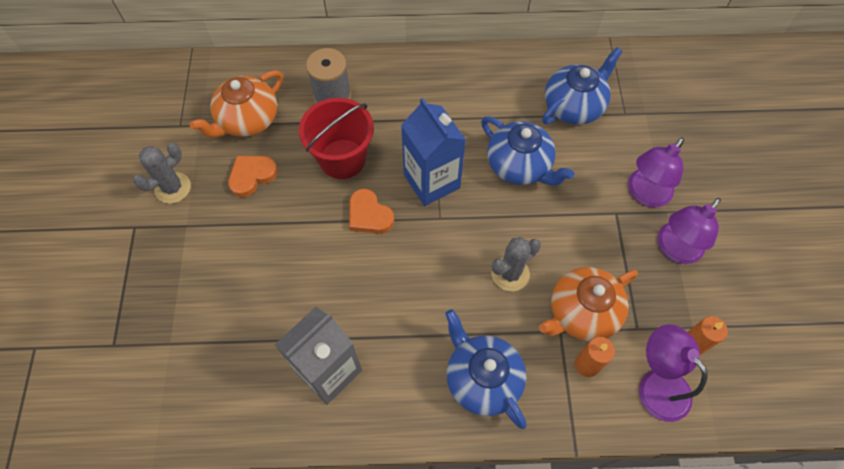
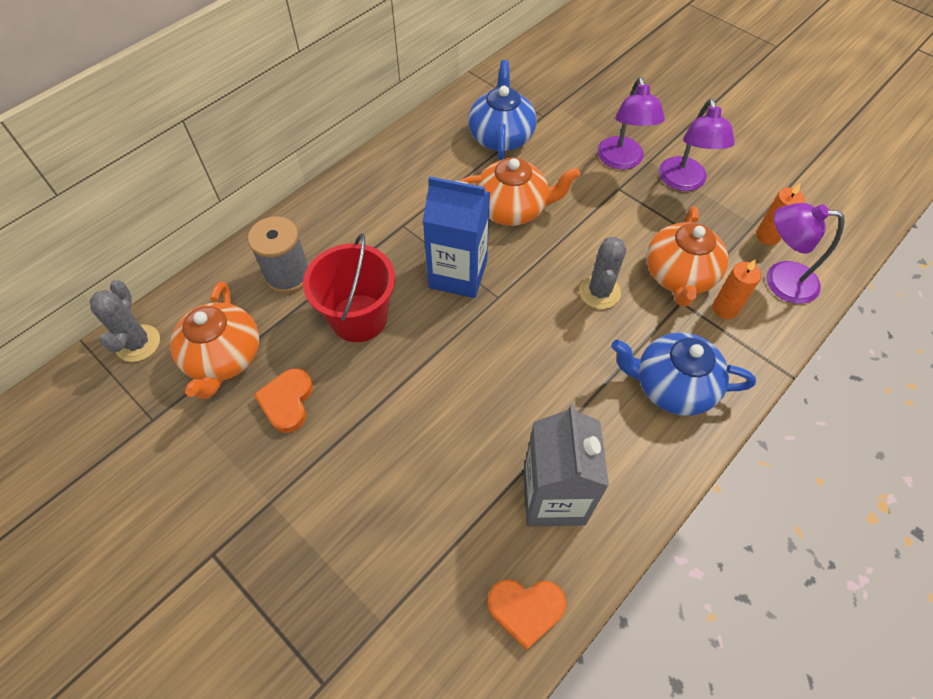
camera: 45 degrees left, 5 degrees down
grey cactus [133,143,191,204] -> grey cactus moved to [90,280,160,362]
orange heart [349,189,394,234] -> orange heart moved to [487,579,566,650]
blue teapot [481,117,574,186] -> orange teapot [460,157,580,226]

